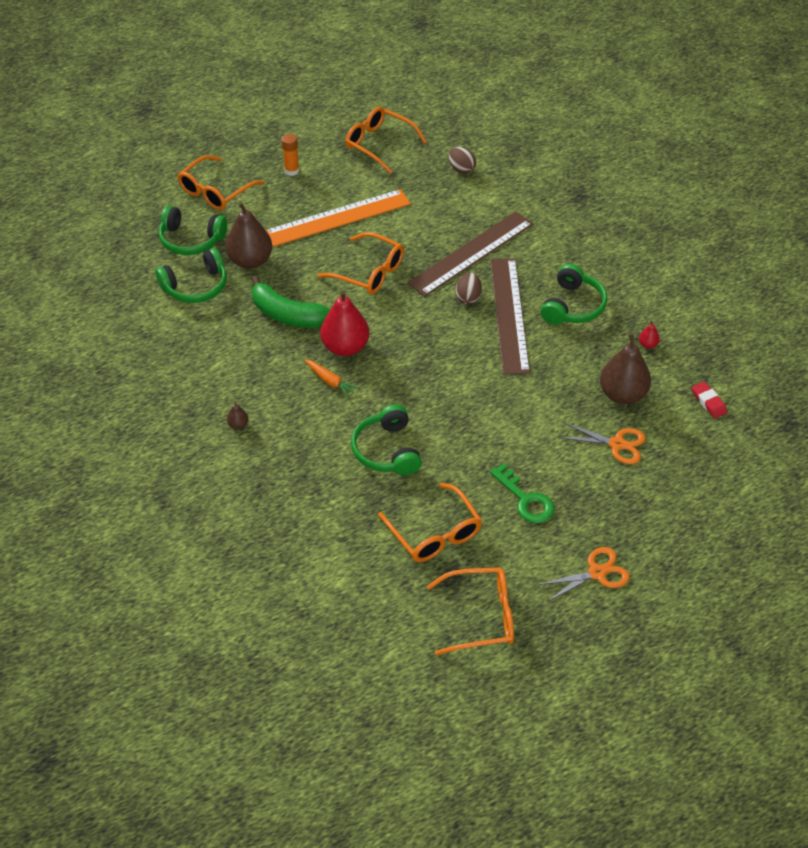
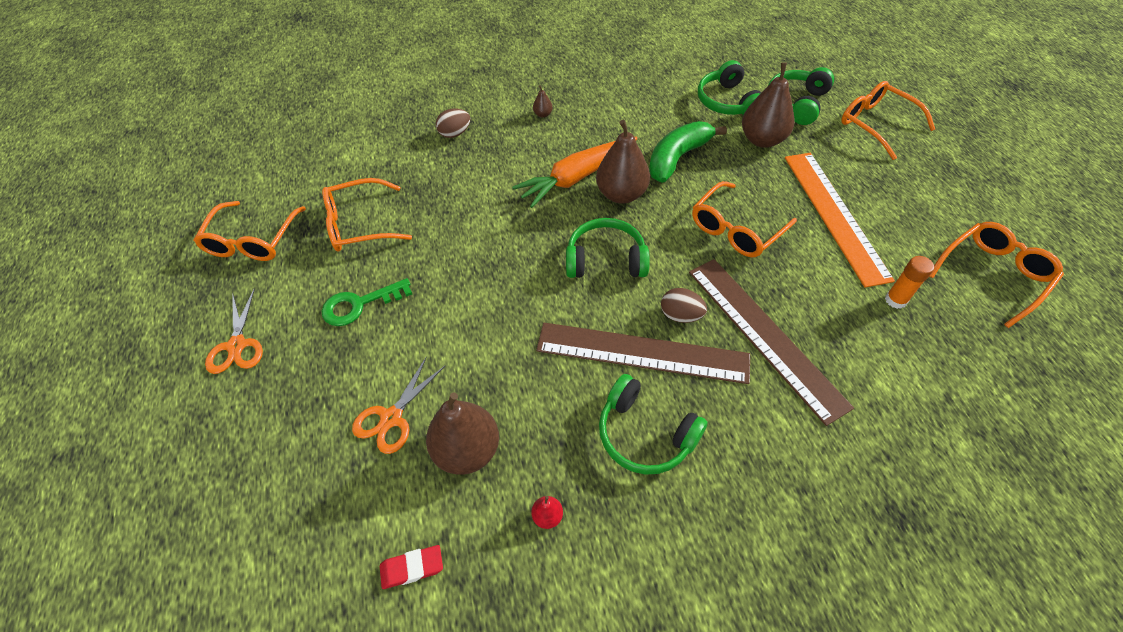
camera: 105 degrees right, 5 degrees up
orange glue stick [282,134,299,176] -> orange glue stick moved to [885,256,934,309]
orange carrot [304,359,359,398] -> orange carrot [512,137,638,208], size x2.05
red pear [320,290,369,356] -> brown pear [596,120,650,204]
green headphones [351,404,422,475] -> green headphones moved to [566,218,650,278]
brown egg [449,147,476,174] -> brown egg moved to [436,109,470,138]

